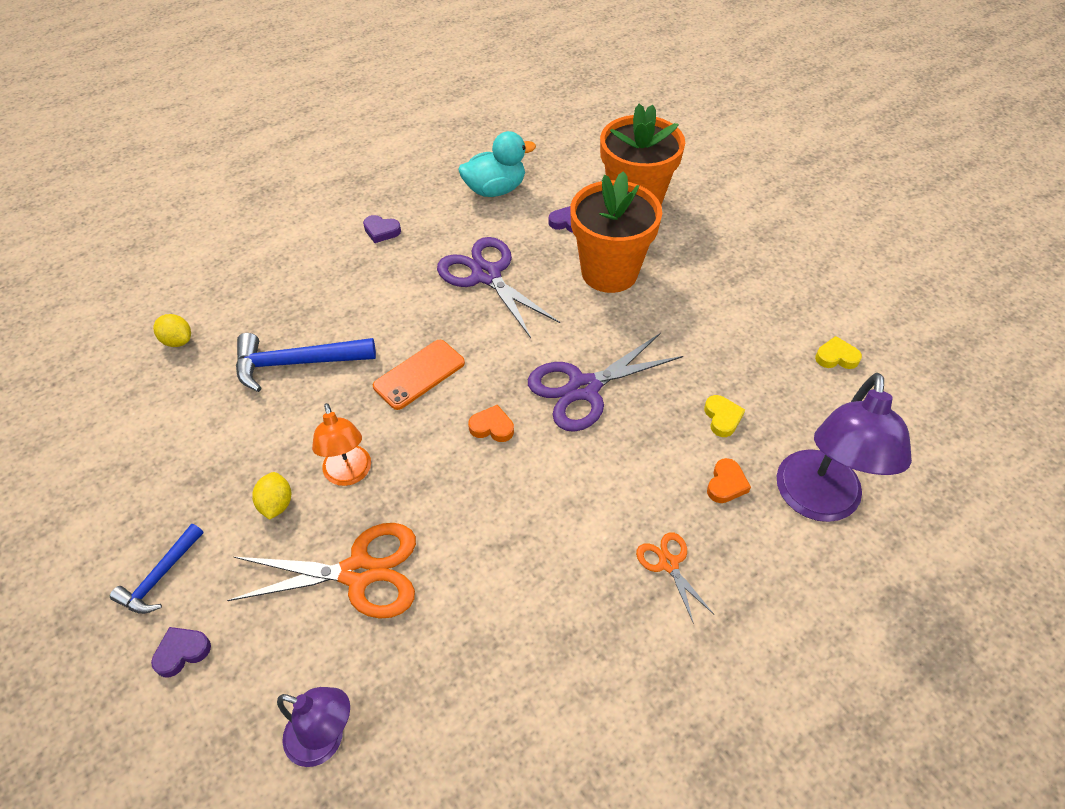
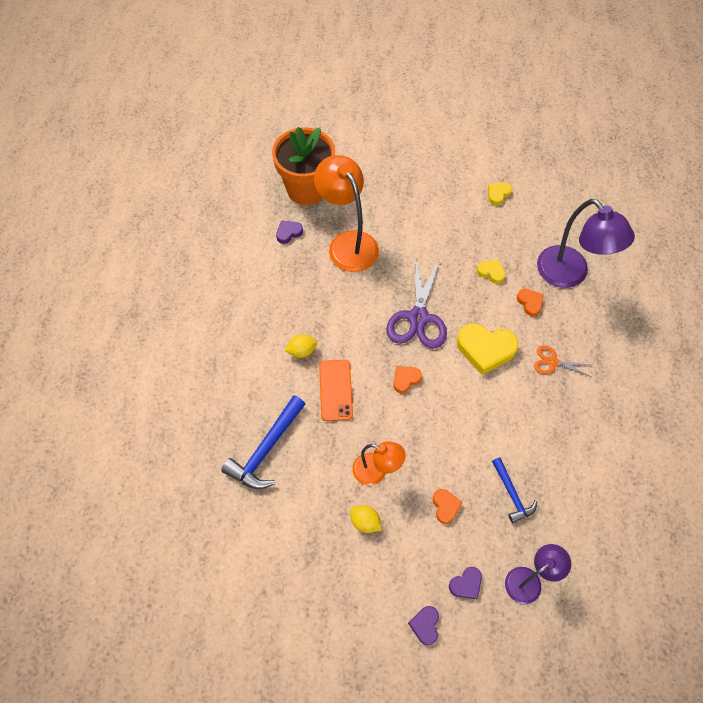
camera: 50 degrees left, 10 degrees up
blue hammer [110,524,204,614] -> blue hammer moved to [492,457,537,523]
yellow lemon [153,314,191,347] -> yellow lemon moved to [285,334,317,358]
orange scissors [227,523,416,619] -> orange heart [433,489,462,524]
purple heart [363,215,401,243] -> purple heart moved to [449,567,482,599]
purple scissors [437,237,560,338] -> none
turquoise duck [458,131,536,197] -> none
orange flower pot [570,171,662,293] -> orange lamp [314,155,379,272]
none -> yellow heart [457,324,519,375]

